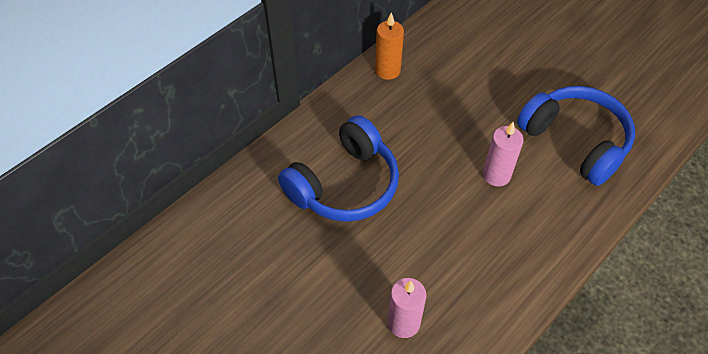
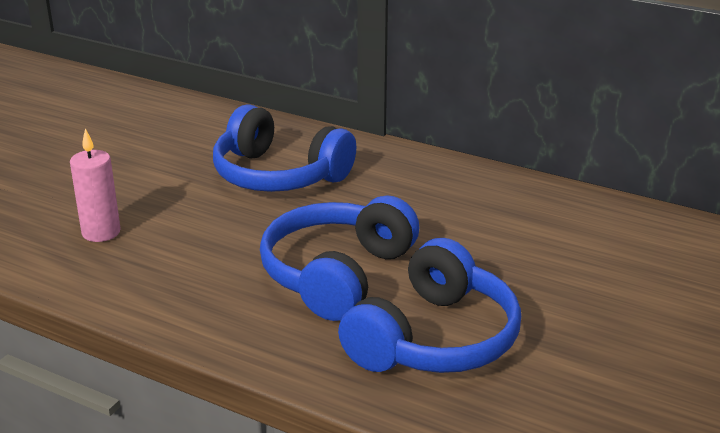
camera: 75 degrees right, 25 degrees down
orange candle [375,12,404,80] -> none
pink candle [483,122,524,186] -> blue headphones [260,195,419,321]

